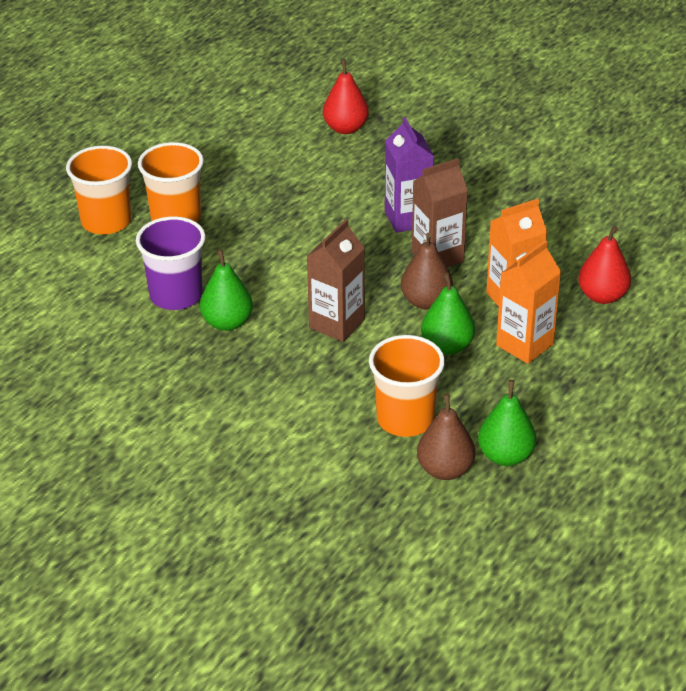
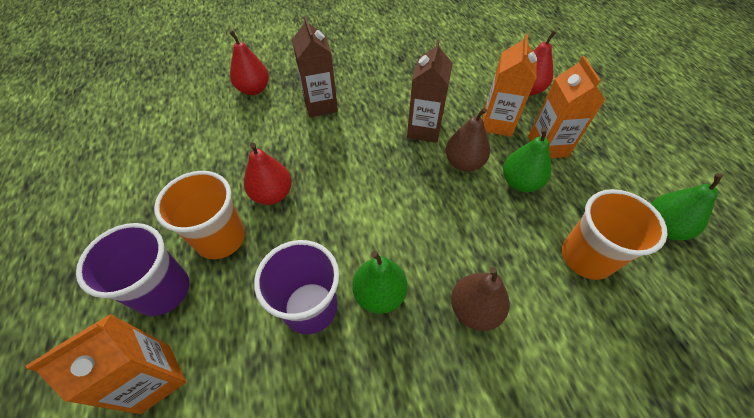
camera: 50 degrees left, 15 degrees up
orange cup [66,146,132,235] -> purple cup [76,223,189,316]
brown carton [307,219,365,342] -> brown carton moved to [292,16,338,117]
purple carton [385,117,434,233] -> none
brown pear [417,393,475,480] -> brown pear moved to [451,267,510,331]
none -> orange carton [26,314,186,414]
none -> red pear [244,143,292,205]

